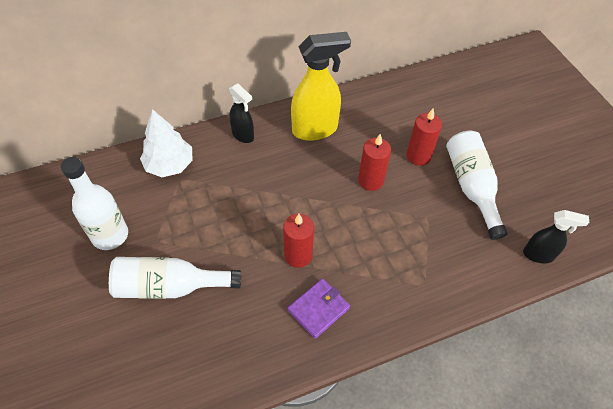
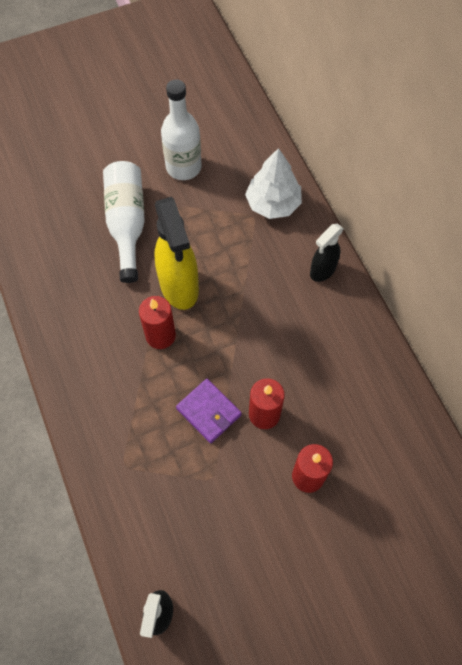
camera: 90 degrees right, 10 degrees up
purple wallet [288,278,350,339] -> purple wallet moved to [176,379,242,443]
yellow spray bottle [291,32,351,141] -> yellow spray bottle moved to [154,197,199,310]
white bottle [446,130,508,240] -> none

